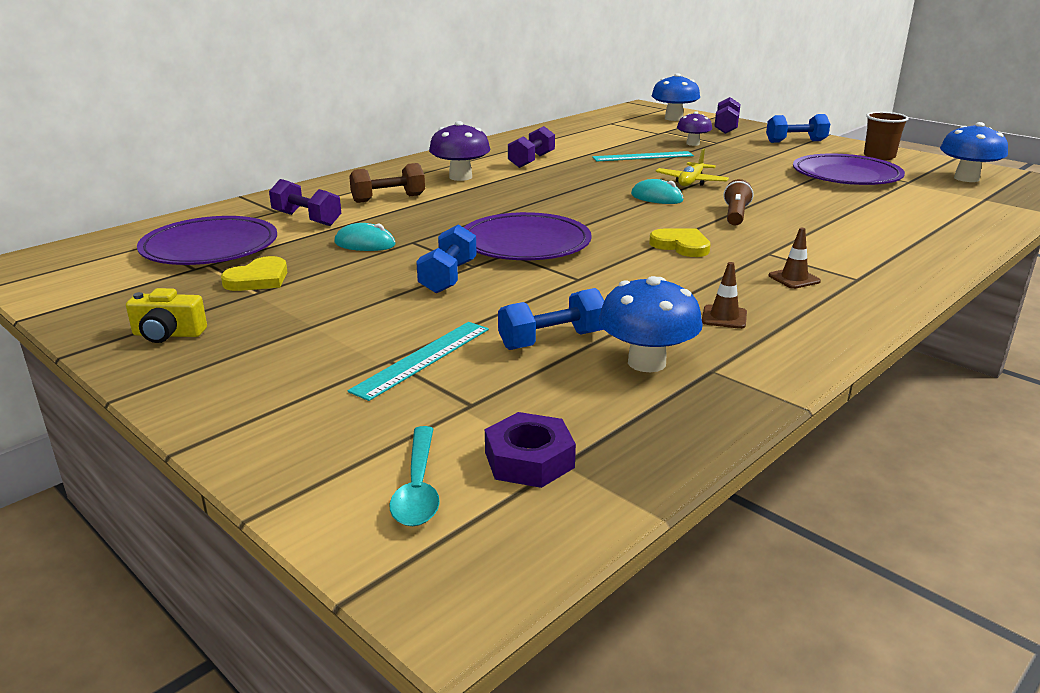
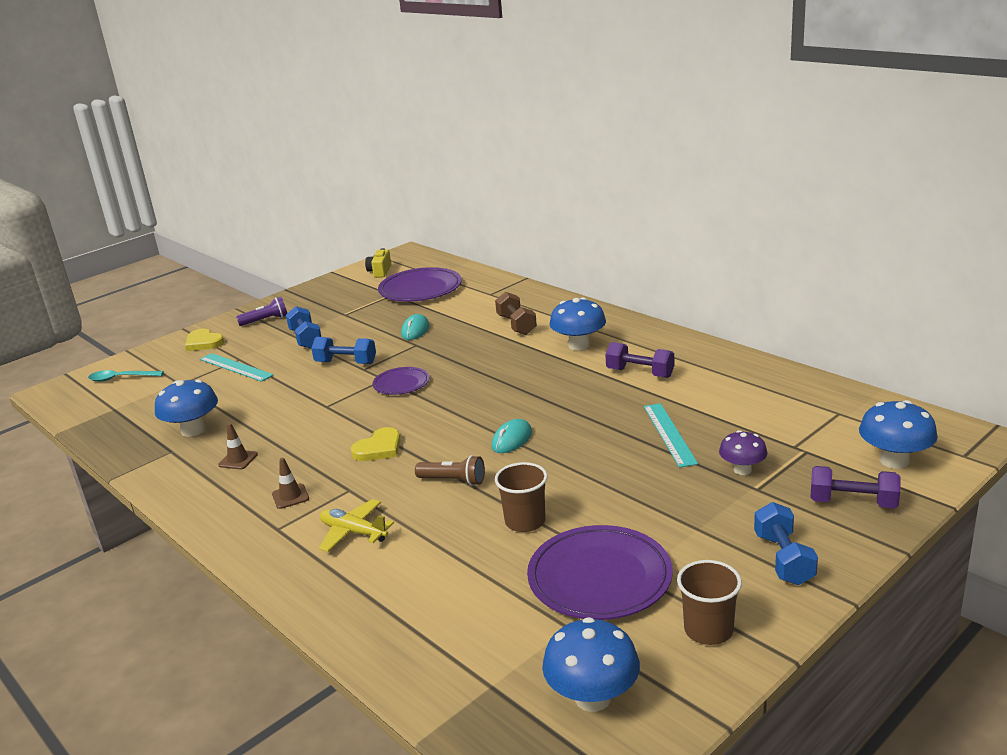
camera: 95 degrees right, 0 degrees up
yellow camera [126,288,207,343] -> yellow camera moved to [365,248,391,278]
yellow heart [221,256,287,291] -> yellow heart moved to [185,329,224,351]
purple dumbbell [269,179,341,226] -> none
purple mushroom [429,121,490,181] -> blue mushroom [549,298,606,351]
purple plate [463,212,592,260] -> purple plate [372,367,429,395], size x0.56
purple nut [485,412,576,488] -> none
blue dumbbell [498,288,604,350] -> blue dumbbell moved to [286,306,321,348]
yellow plane [655,149,729,186] -> yellow plane moved to [319,499,394,552]
none -> purple flashlight [236,297,287,326]
none -> brown cup [495,462,548,532]

